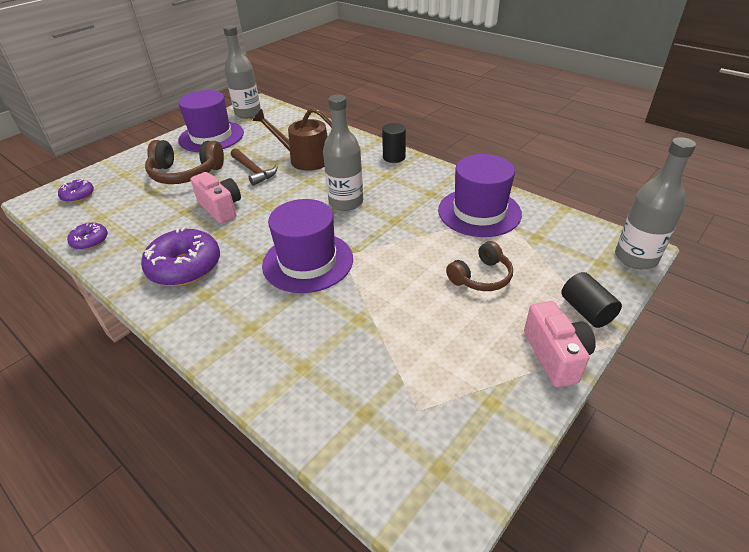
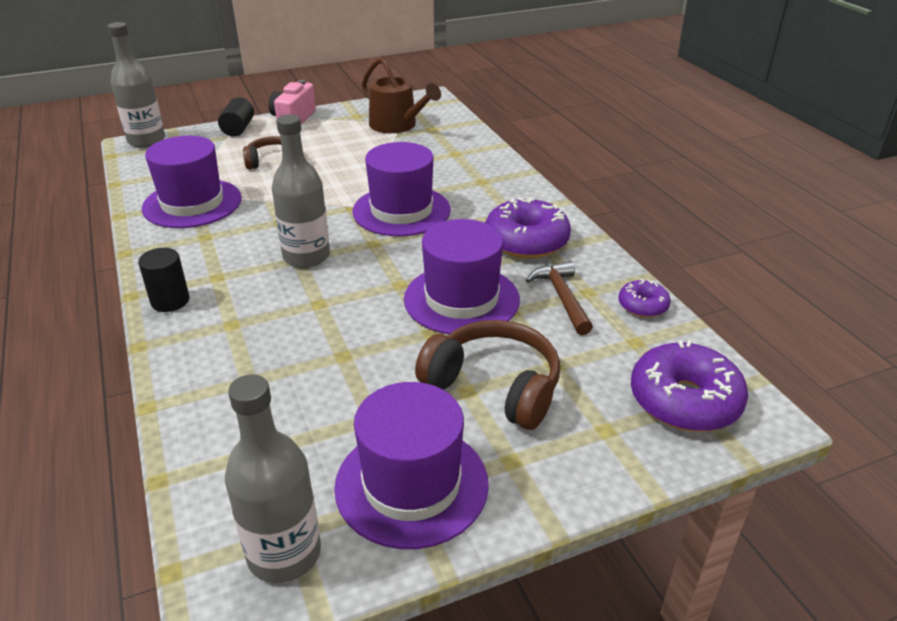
camera: 155 degrees left, 5 degrees down
purple donut [58,179,94,203] -> purple donut [631,340,748,432], size x1.89
pink camera [191,172,241,223] -> purple hat [404,219,520,334]
brown hammer [231,148,278,186] -> brown hammer moved to [526,261,593,335]
brown watering can [253,108,332,171] -> brown watering can moved to [362,57,441,133]

